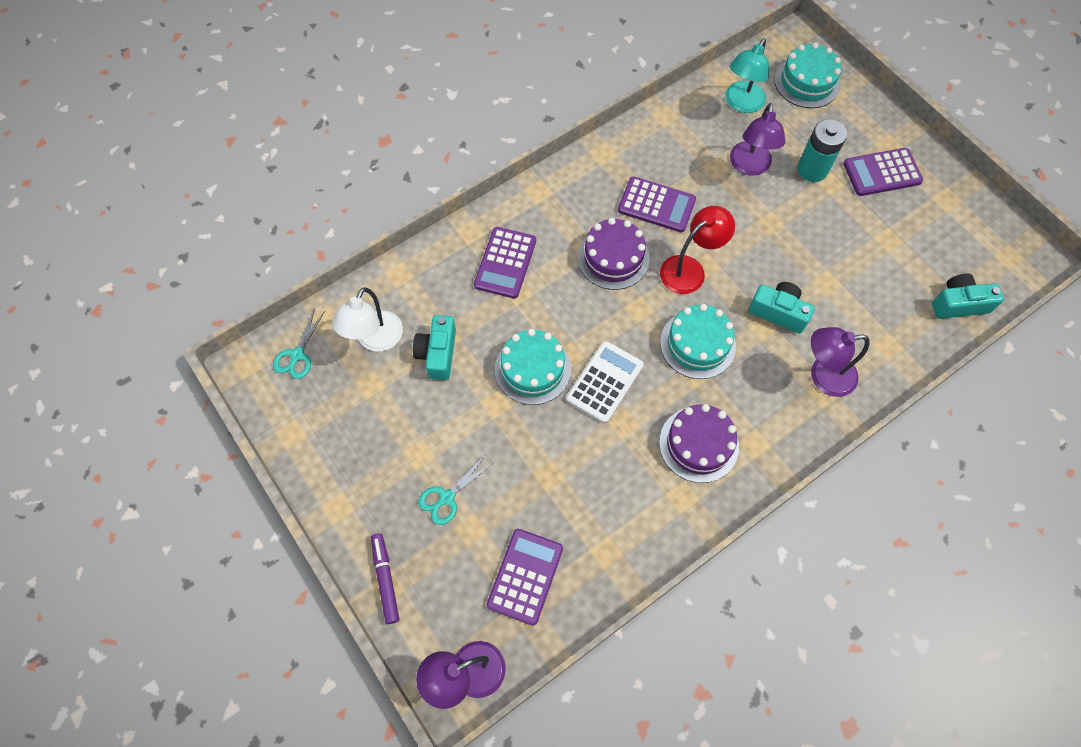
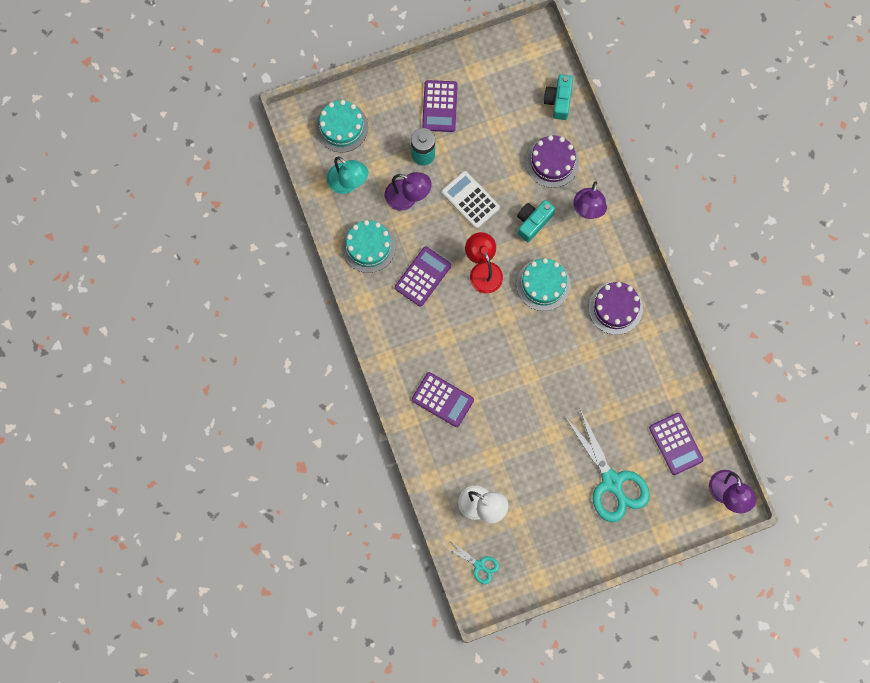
camera: 75 degrees left, 10 degrees up
purple marker [371,533,399,624] -> none
turquoise camera [413,315,456,380] -> none
turquoise scissors [418,456,492,525] -> turquoise scissors [565,409,650,522], size x2.06
purple calculator [487,529,563,626] -> purple calculator turned 150 degrees counterclockwise [649,413,704,475]
turquoise cake [495,329,571,405] -> turquoise cake moved to [342,220,396,273]
white calculator [566,341,644,423] -> white calculator moved to [442,171,500,229]
purple cake [578,218,650,290] -> purple cake moved to [526,135,579,188]

